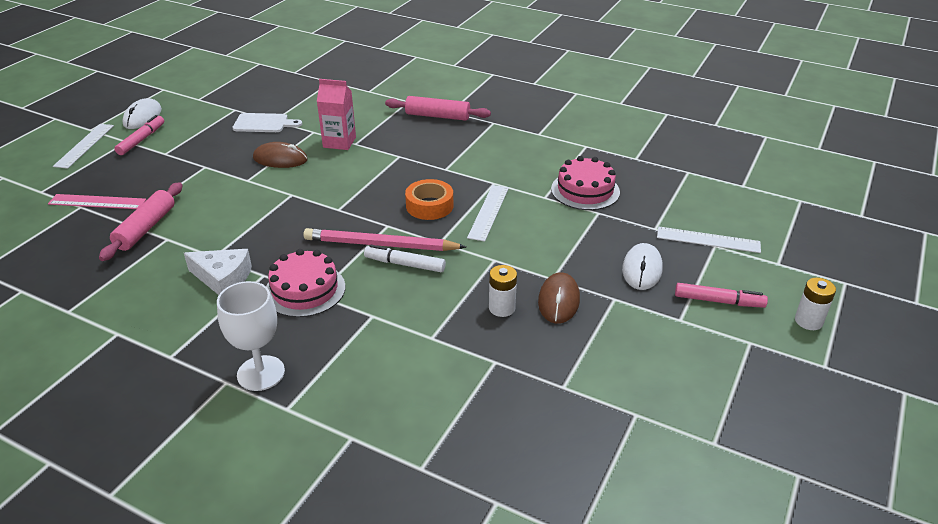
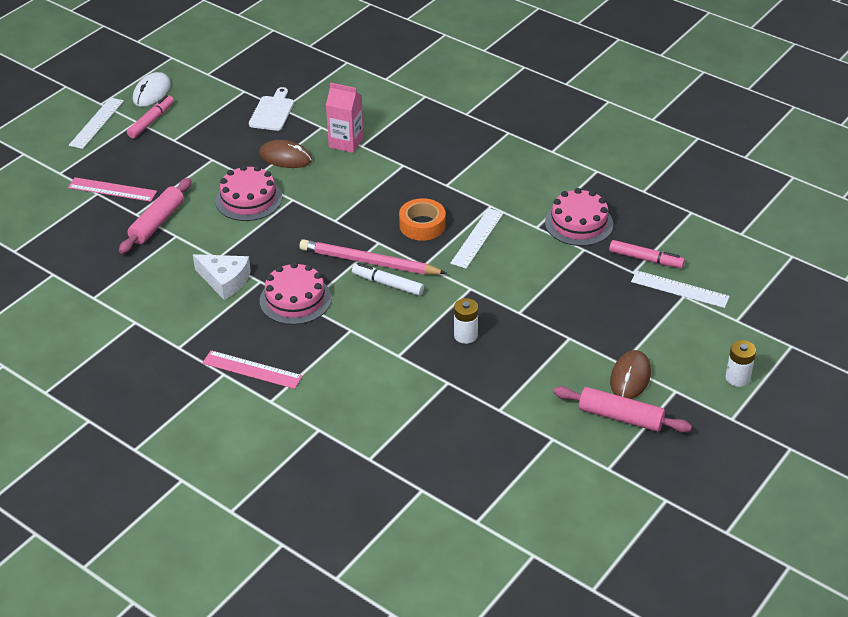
camera: 10 degrees right, 5 degrees up
white goblet [217,281,285,391] -> pink ruler [202,350,303,389]
white cutting board [232,113,302,132] -> white cutting board turned 90 degrees counterclockwise [249,87,294,131]
pink rolling pin [385,96,491,121] -> pink rolling pin moved to [553,386,692,433]
brown mouse [538,272,580,324] -> brown mouse moved to [610,350,651,399]
white mouse [622,243,663,290] -> none
pink marker [675,283,768,308] -> pink marker moved to [609,240,685,268]
none -> pink cake [215,165,282,221]

